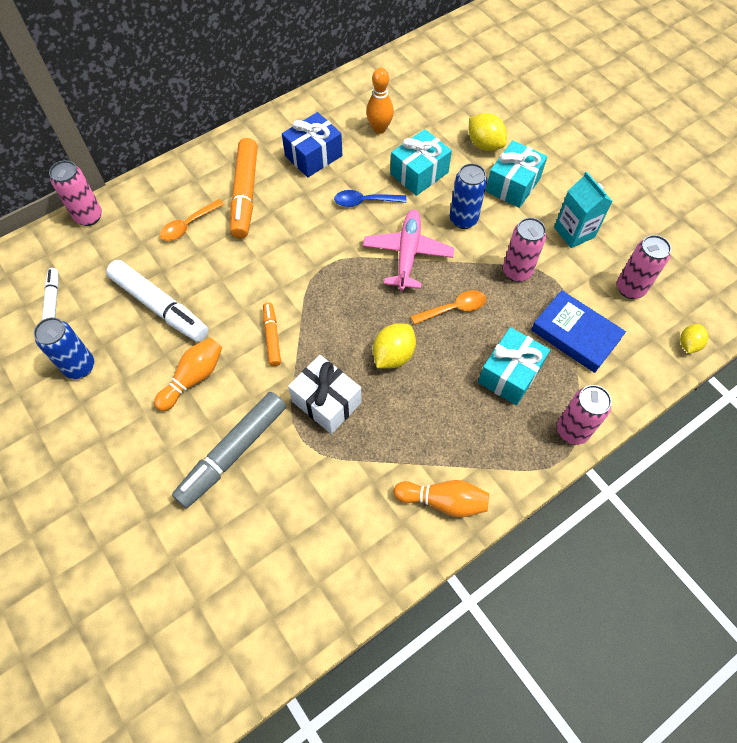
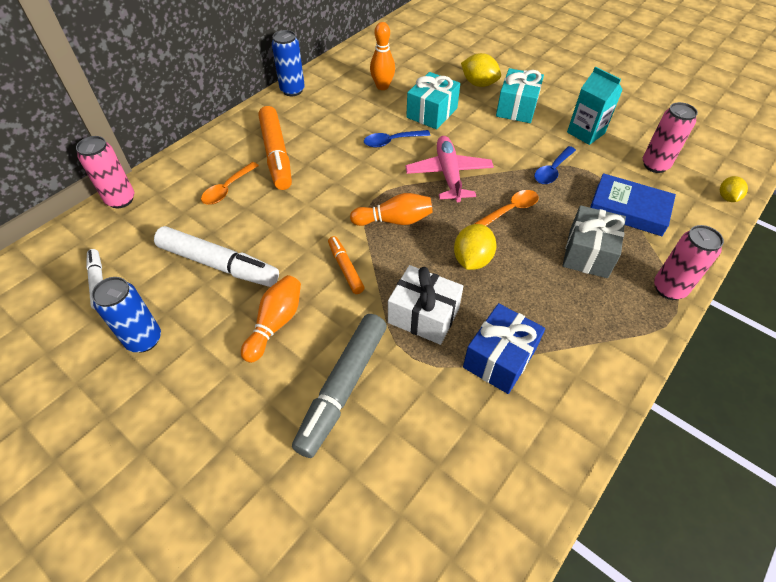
camera: 15 degrees left, 10 degrees down
blue gift [282,112,342,177] -> blue gift moved to [463,303,545,394]
orange bowling pin [393,480,489,517] -> orange bowling pin moved to [350,193,433,226]
blue can [450,163,487,229] -> blue can moved to [272,30,305,96]
turquoise gift [478,327,550,405] -> grey gift [562,205,626,278]
pink can [503,218,546,282] -> blue spoon [534,146,576,184]

